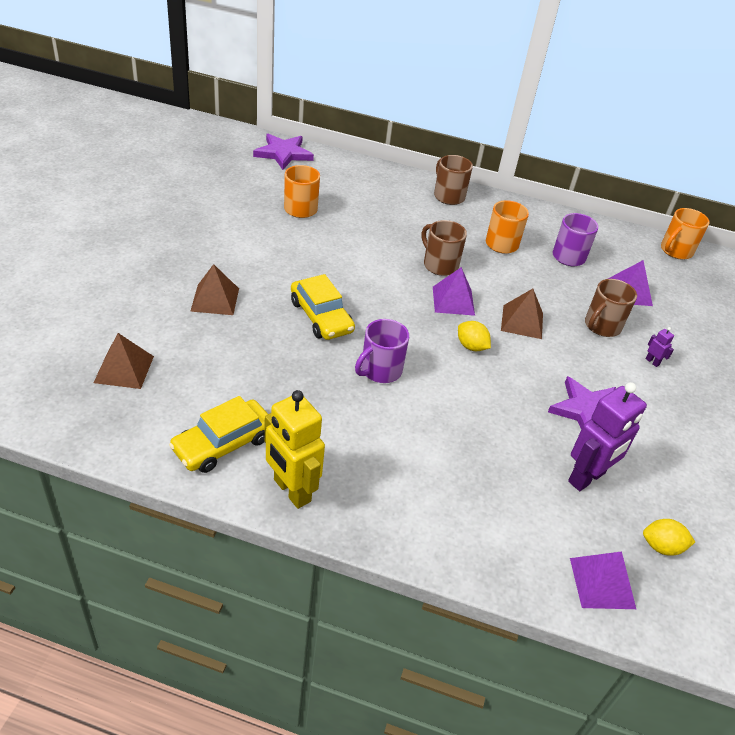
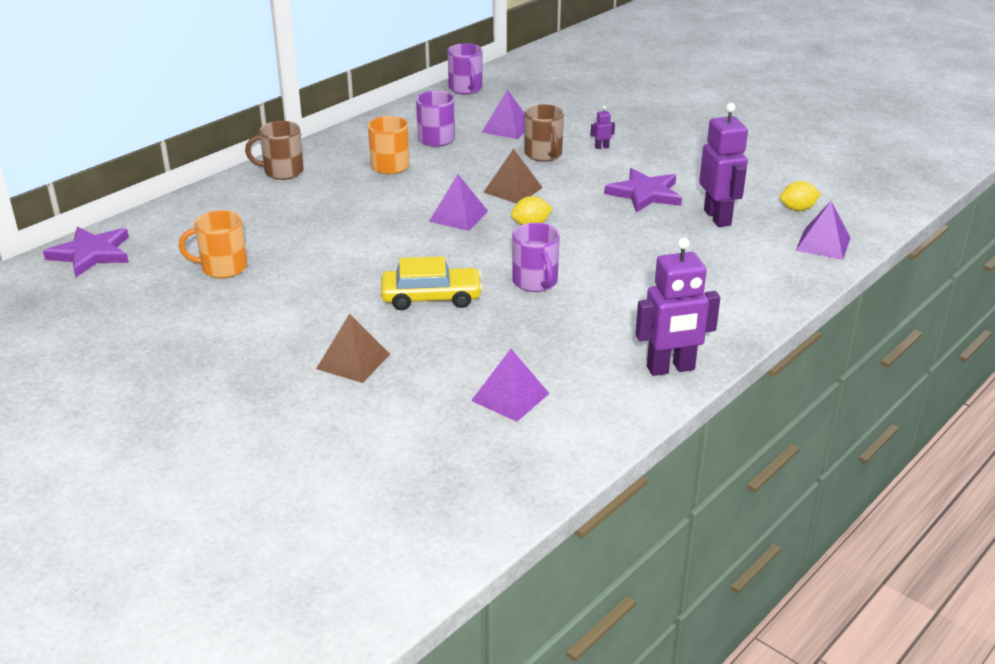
camera: 60 degrees left, 10 degrees down
brown pyramid [94,333,154,389] -> none
yellow car [169,396,268,473] -> none
yellow robot [265,390,325,509] -> purple robot [635,238,720,376]
brown mug [422,220,467,276] -> none
yellow lemon [643,519,695,556] -> yellow lemon turned 45 degrees clockwise [780,181,821,211]
orange mug [661,208,710,260] -> purple mug [448,43,483,94]
none -> purple pyramid [471,349,550,422]

